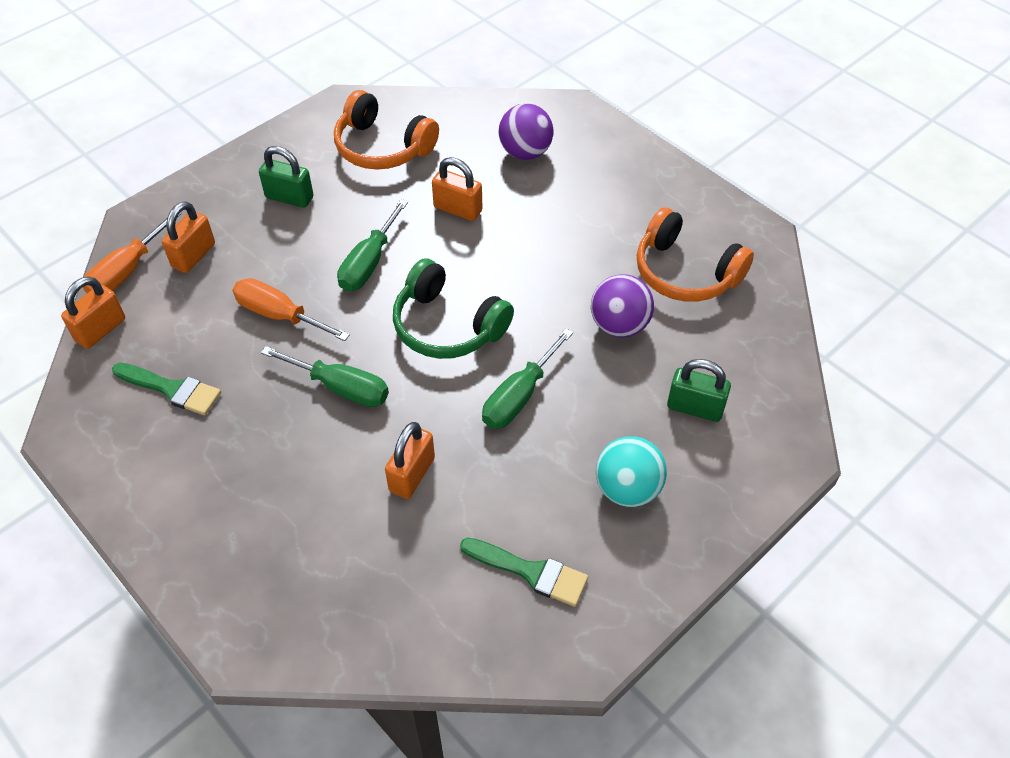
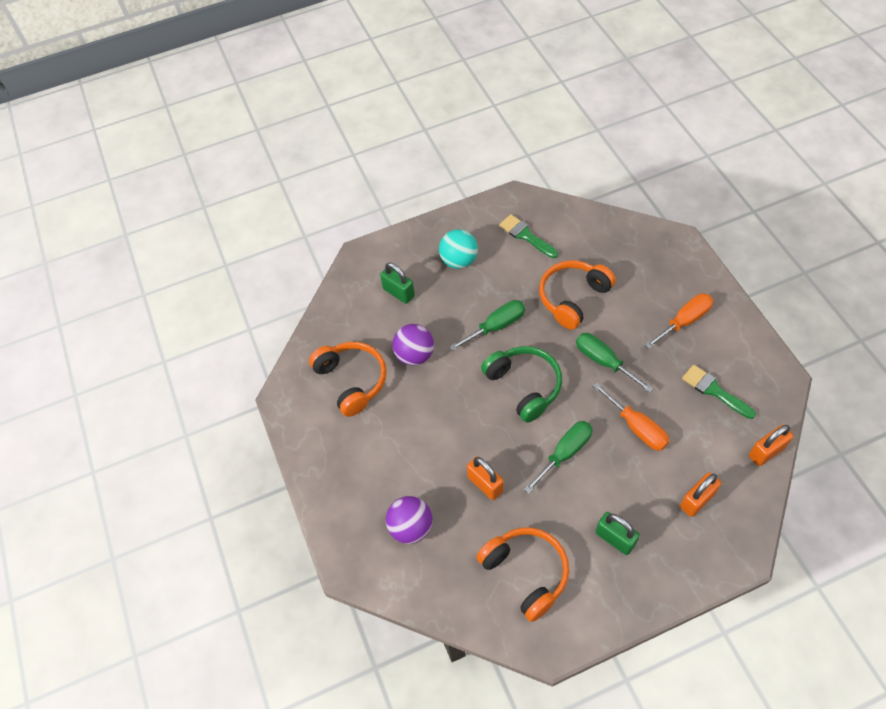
camera: 155 degrees left, 5 degrees up
orange screwdriver [83,212,182,293] -> orange screwdriver moved to [645,294,713,349]
orange padlock [385,422,435,499] -> orange headphones [539,261,616,330]

